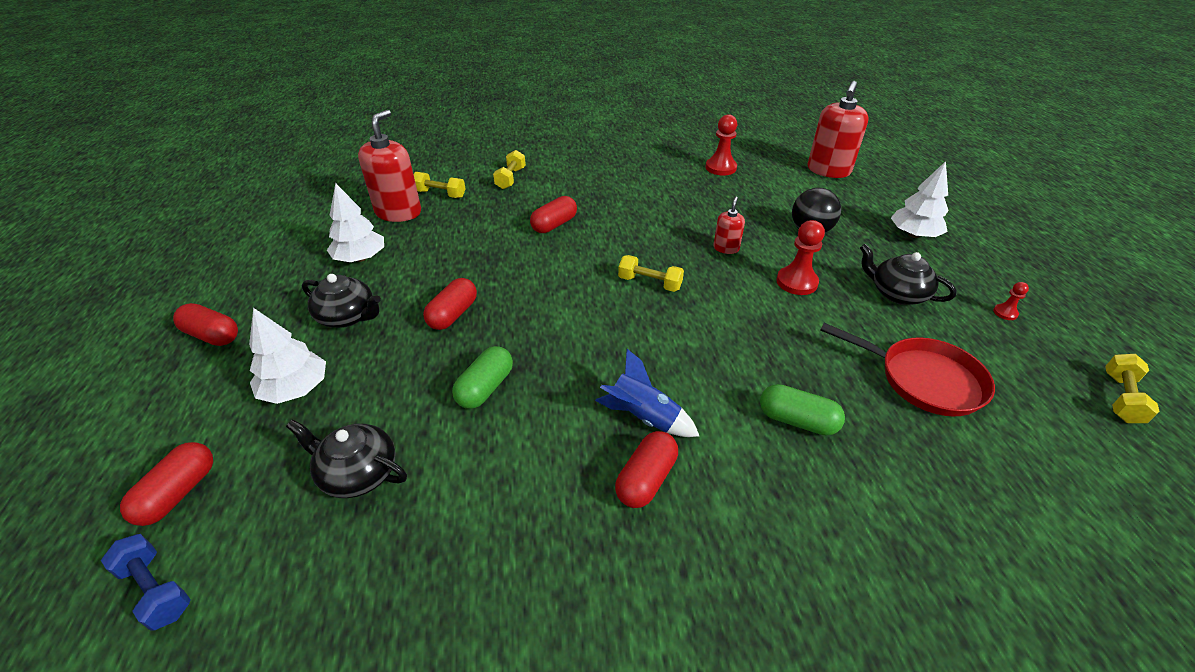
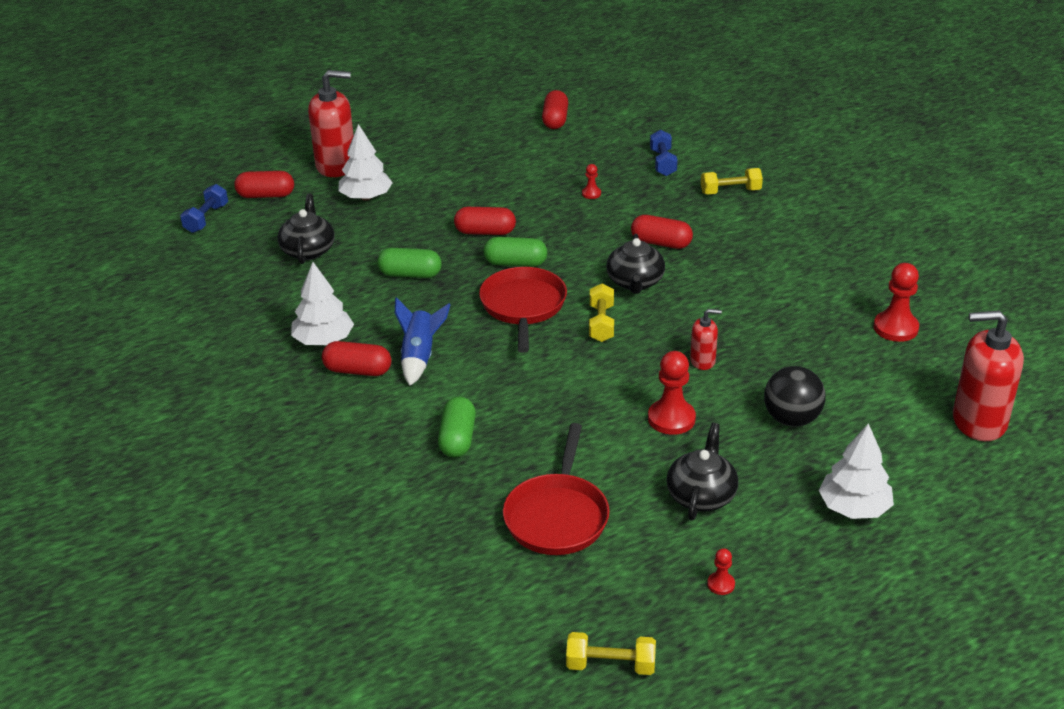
camera: 70 degrees right, 5 degrees down
red capsule [173,303,238,346] -> red capsule moved to [542,90,568,129]
black teapot [302,274,381,328] -> black teapot moved to [606,234,665,294]
white tree [327,183,384,262] -> white tree moved to [291,262,354,345]
red soap dispenser [358,110,421,222] -> red soap dispenser moved to [308,70,354,177]
yellow dumbbell [414,172,465,198] -> blue dumbbell [650,130,678,176]
none -> red pan [479,267,567,353]
none -> green capsule [484,237,547,267]
none -> red pawn [582,164,601,199]

